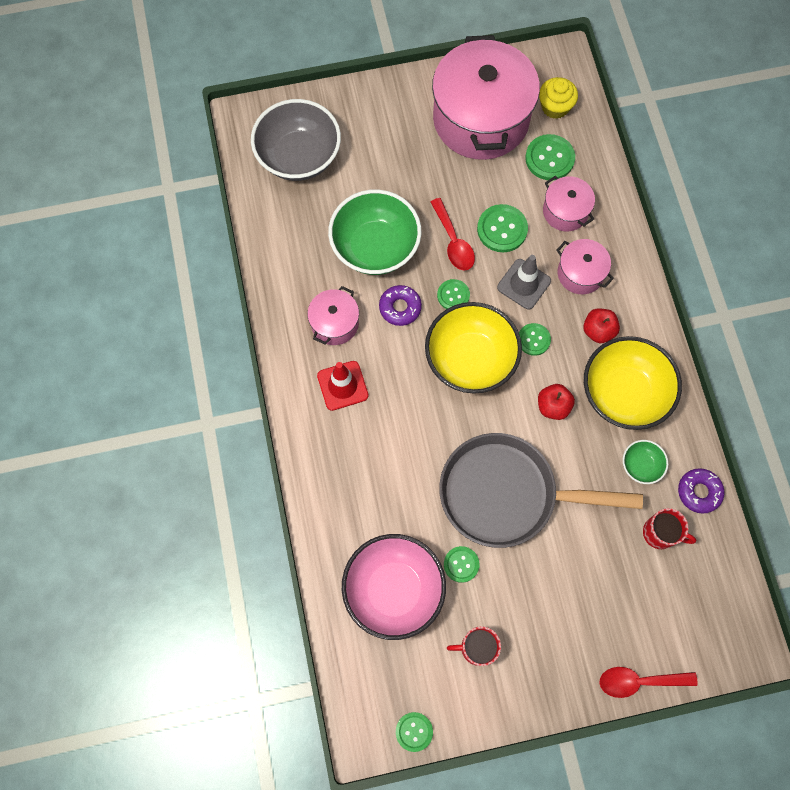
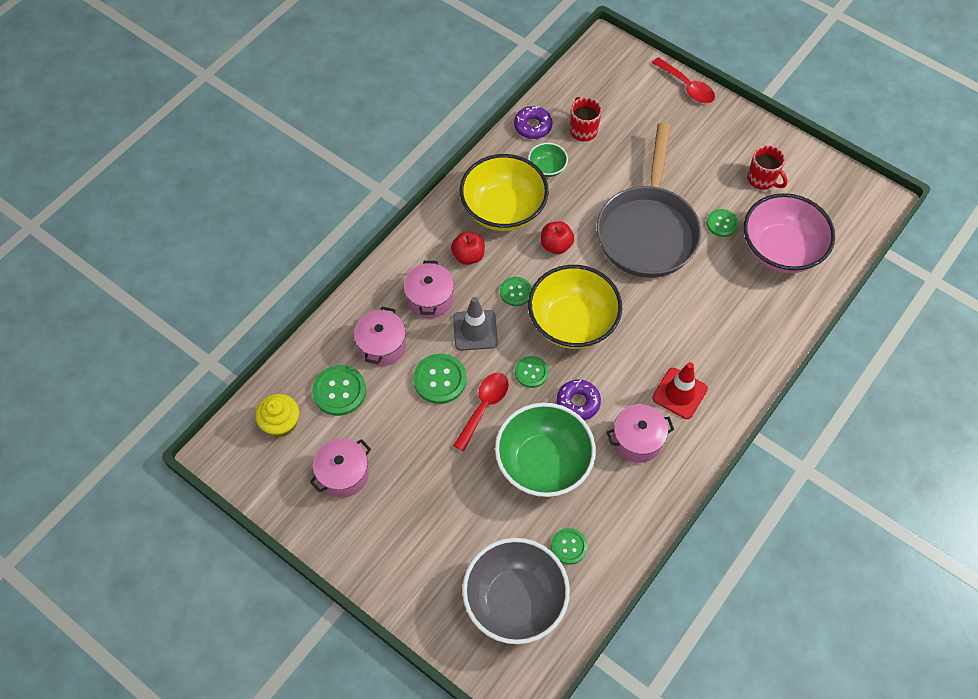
camera: 130 degrees left, 10 degrees down
green button [396,712,433,752] -> green button moved to [551,528,587,565]
pink pot [432,35,540,160] -> pink pot [310,438,371,498], size x0.46
grey pan [439,433,643,548] -> grey pan turned 45 degrees clockwise [597,123,701,278]

